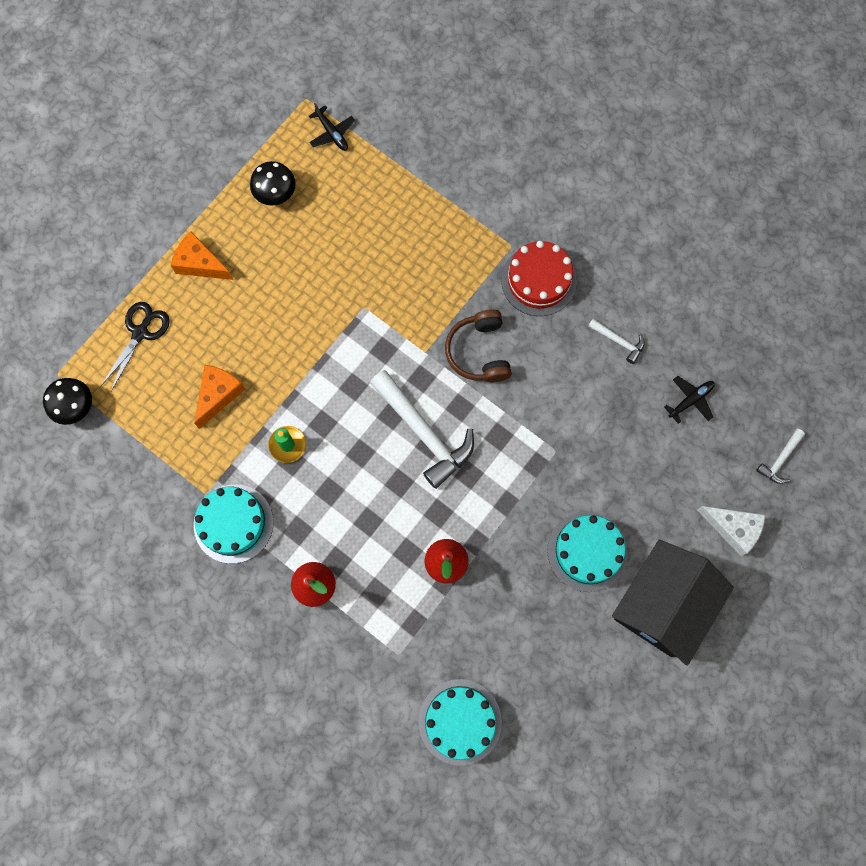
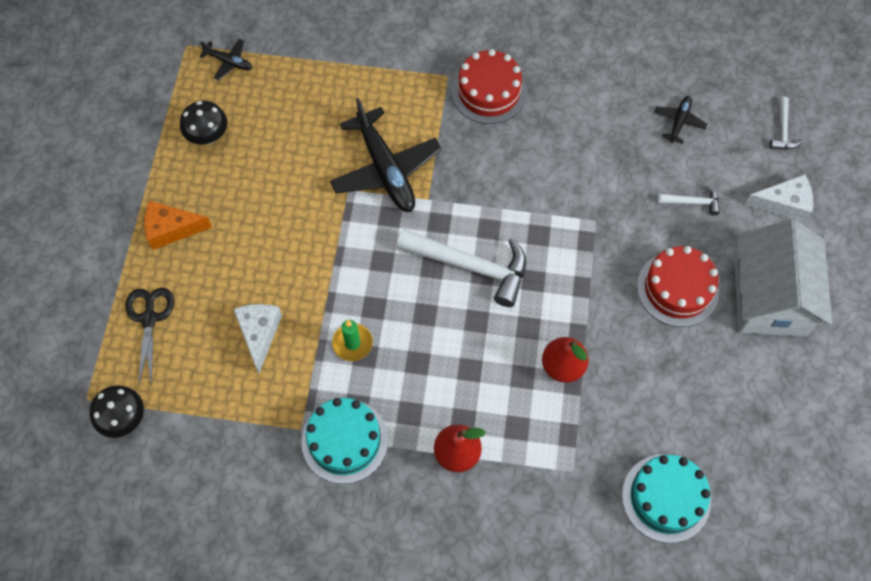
camera: 30 degrees left, 10 degrees down
orange cheese [194,365,245,429] -> white cheese [233,304,282,373]
brown headphones [445,310,512,382] -> none
turquoise cake [547,512,628,592] -> red cake [637,246,719,327]
white hammer [588,319,645,364] -> white hammer moved to [657,185,720,216]
black house [612,540,734,666] -> white house [734,219,832,336]
none -> black plane [330,98,442,212]

